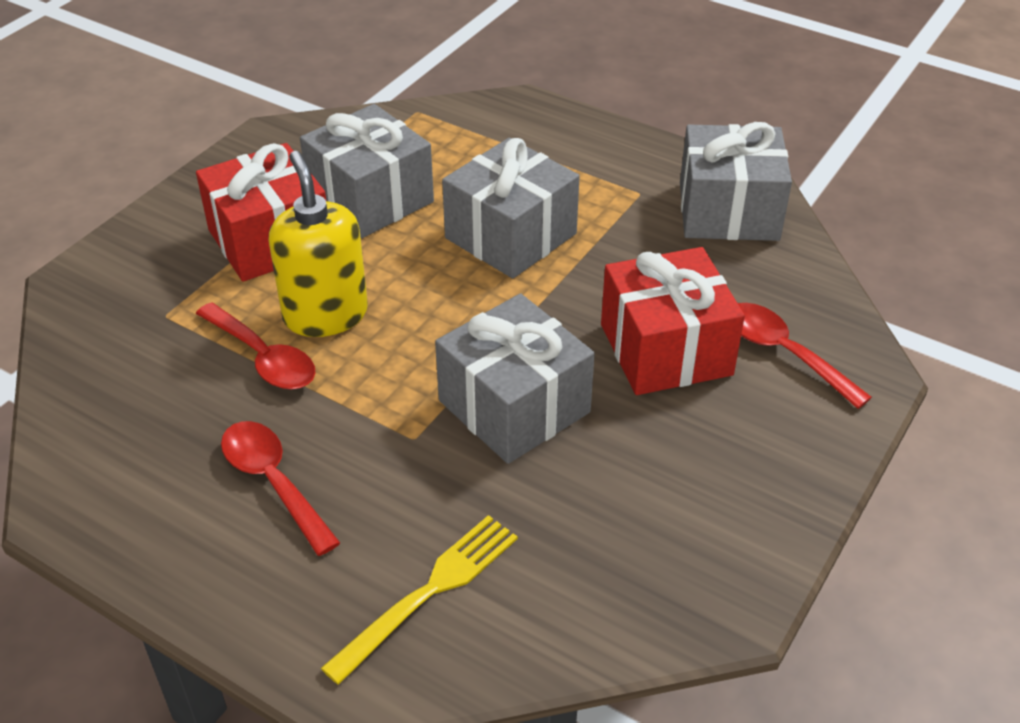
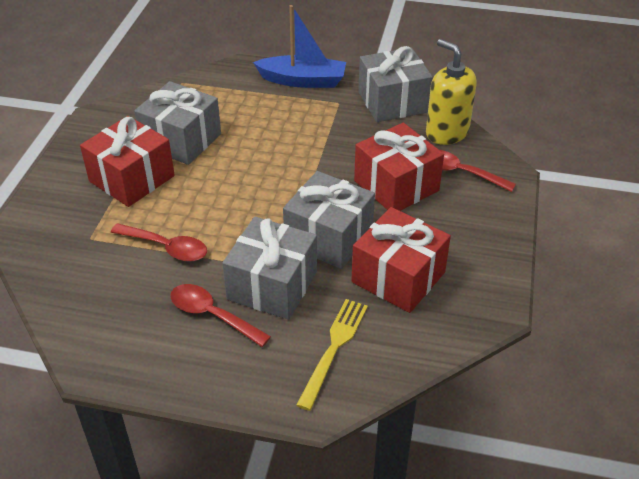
camera: 20 degrees left, 0 degrees up
yellow soap dispenser [268,151,368,337] -> yellow soap dispenser moved to [426,39,477,145]
grey gift [442,138,580,279] -> grey gift moved to [222,217,317,320]
none -> blue boat [253,5,346,88]
none -> red gift [352,207,451,313]

